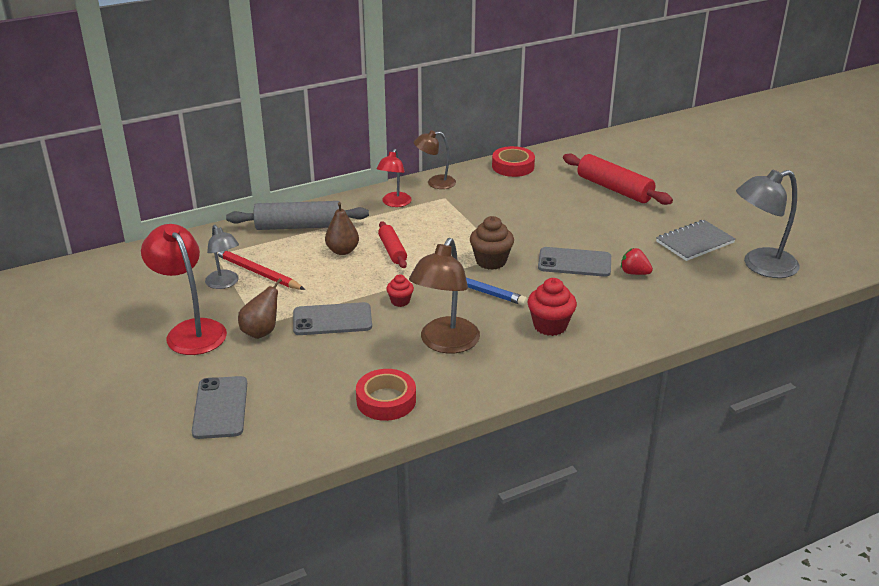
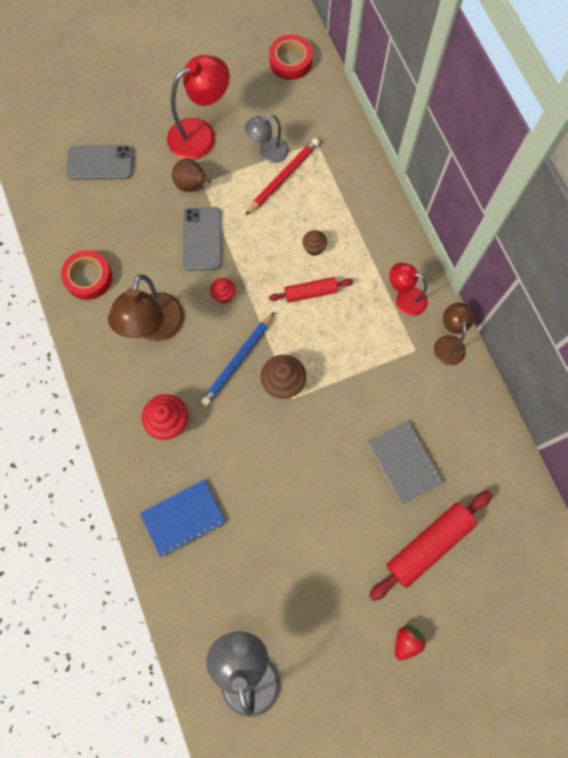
camera: 95 degrees right, 40 degrees up
grey rolling pin [226,201,369,230] -> none
brown pear [325,202,359,255] -> brown cupcake [303,230,327,256]
brown lamp [409,238,480,354] -> brown lamp turned 105 degrees counterclockwise [108,274,184,341]
red tape [492,146,535,177] -> red tape moved to [269,35,313,80]
grey phone [538,247,611,277] -> none
red strawberry [621,248,653,275] -> red strawberry moved to [395,624,426,661]
grey notebook [656,220,736,261] -> grey notebook moved to [368,421,444,505]
none -> blue notebook [140,480,225,557]

